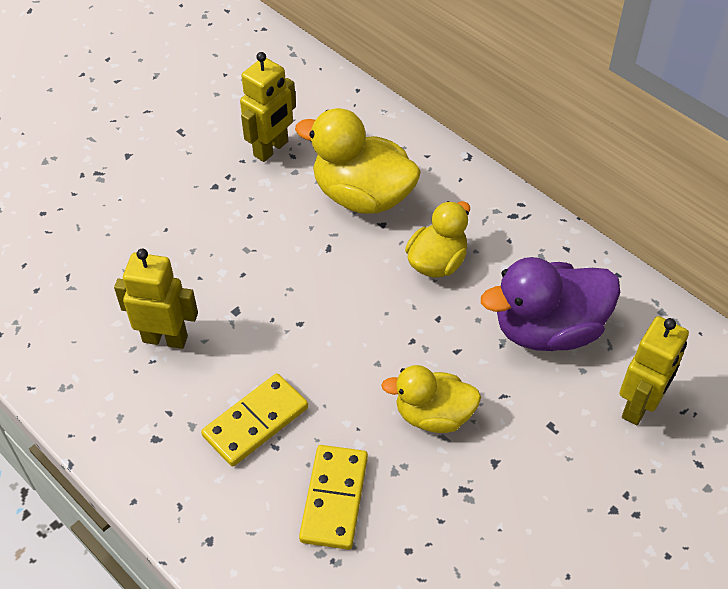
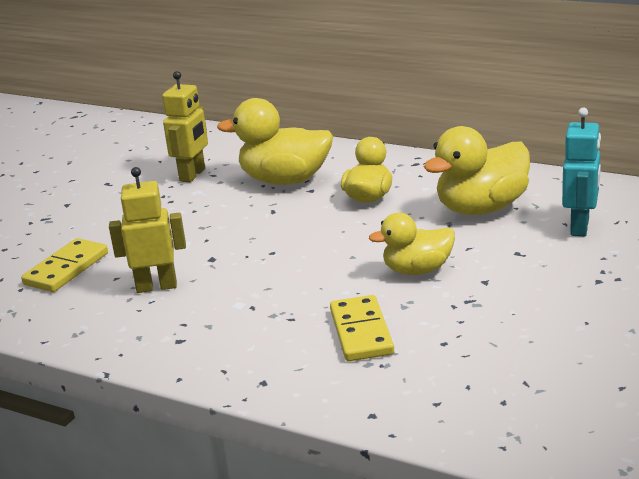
camera: 15 degrees left, 25 degrees down
yellow domino [201,373,308,467] -> yellow domino moved to [21,238,108,292]
purple duck [481,257,620,351] -> yellow duck [424,126,530,215]
yellow robot [620,316,689,425] -> turquoise robot [562,108,601,237]

